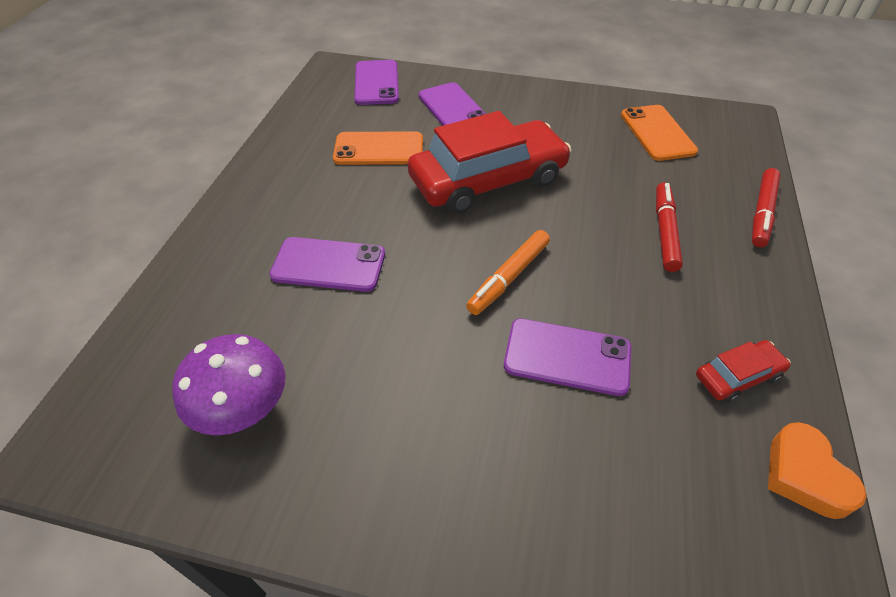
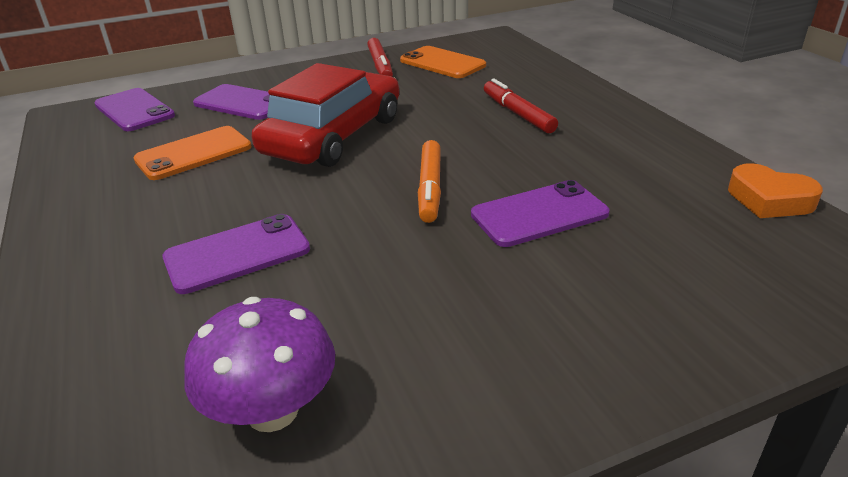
camera: 35 degrees left, 15 degrees down
red car [696,340,791,403] -> none
red marker [752,168,781,247] -> red marker moved to [367,38,393,77]

